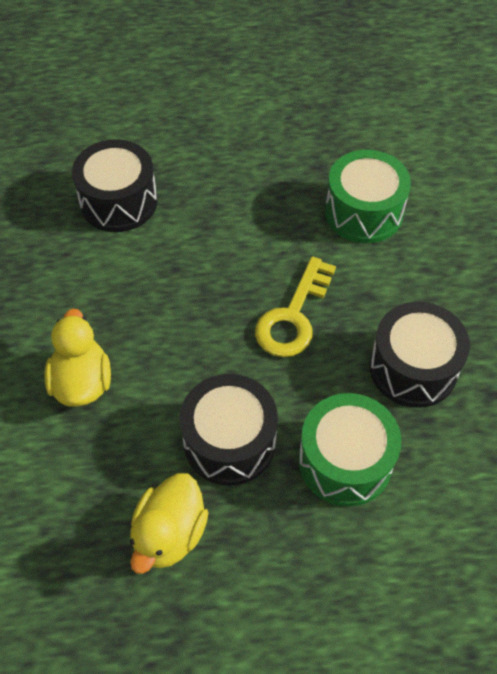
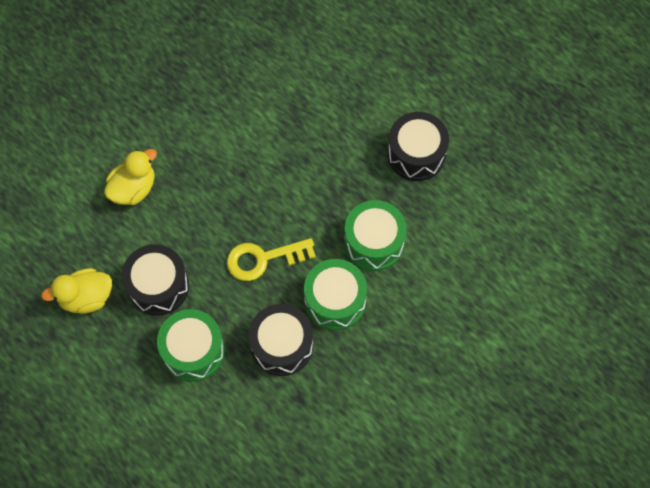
camera: 50 degrees right, 10 degrees up
black drum [72,139,158,232] -> black drum moved to [387,112,449,181]
none -> green drum [304,259,367,330]

